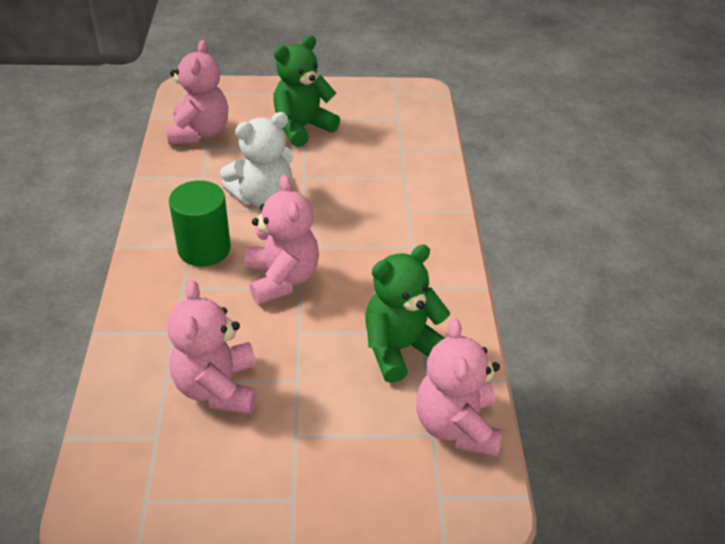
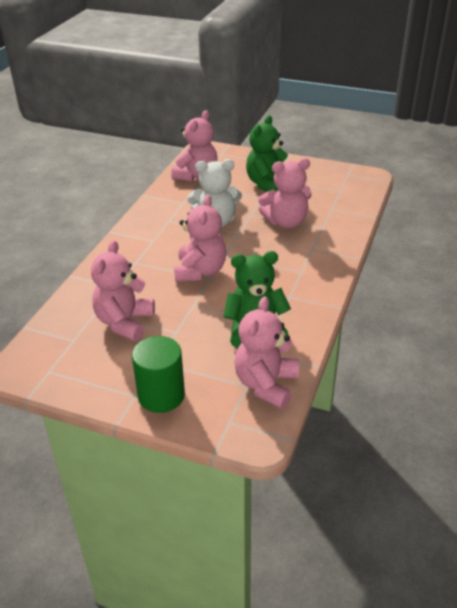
camera: 25 degrees right, 5 degrees down
green cylinder [169,180,231,267] -> green cylinder moved to [132,336,185,413]
green teddy bear [273,35,340,147] -> green teddy bear turned 45 degrees counterclockwise [246,115,288,192]
none -> pink teddy bear [258,158,311,228]

